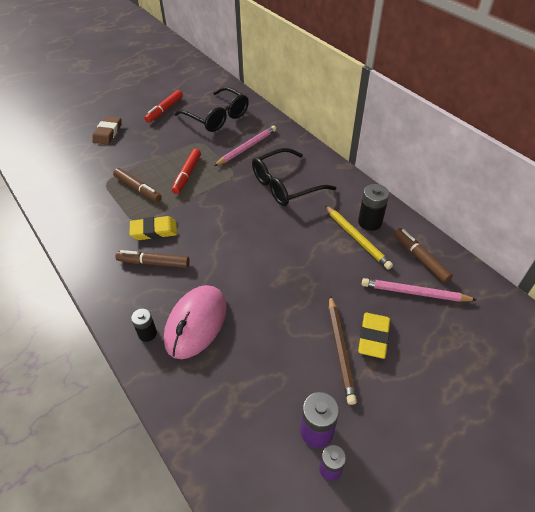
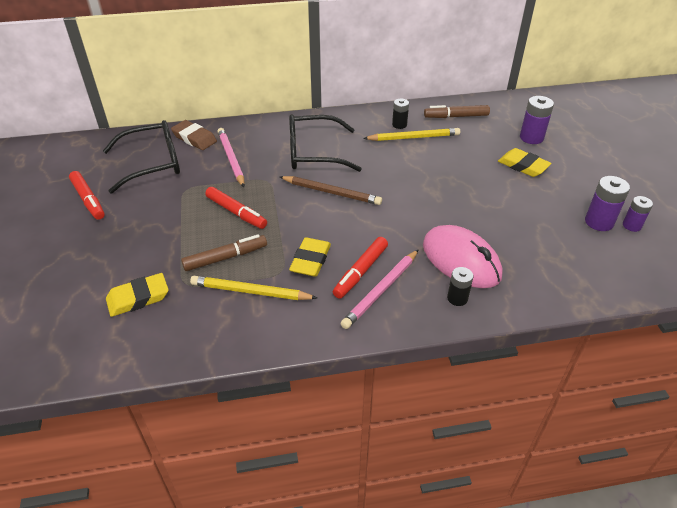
camera: 65 degrees left, 5 degrees down
brown eraser [92,116,121,144] -> brown eraser moved to [171,120,217,150]
brown marker [116,250,190,268] -> red marker [333,237,388,299]
black glasses [252,148,337,206] -> black glasses turned 90 degrees clockwise [289,114,361,172]
brown pencil [329,295,357,405] -> brown pencil moved to [280,176,382,205]
black battery [358,184,389,231] -> black battery [392,98,409,129], size x0.65
pink pencil [362,278,477,302] -> pink pencil moved to [340,249,419,329]
none -> yellow eraser [106,273,169,317]
none -> yellow pencil [190,276,317,300]
none -> purple battery [520,96,554,144]

